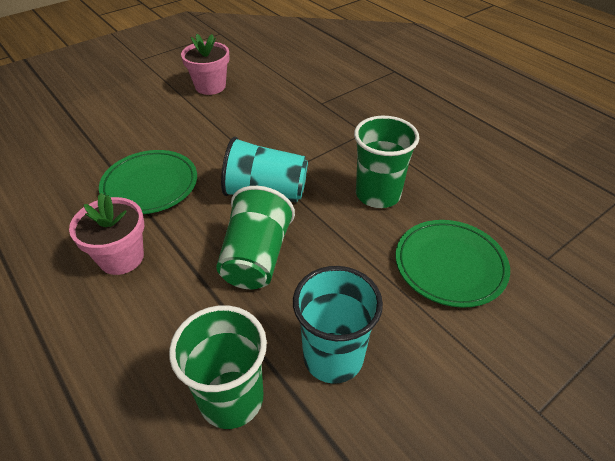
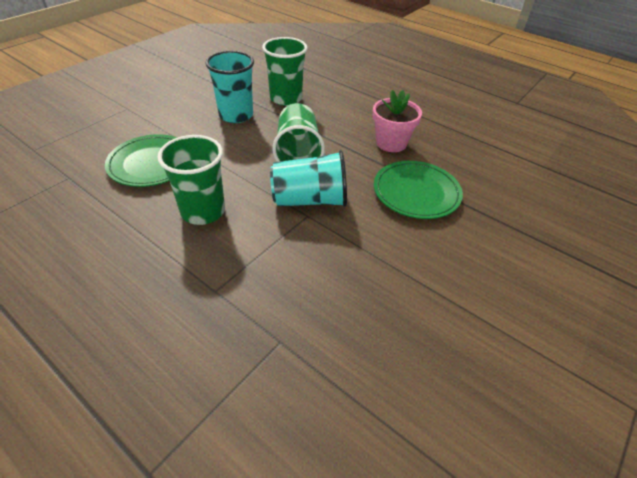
camera: 165 degrees right, 0 degrees up
pink flower pot [181,34,230,95] -> none

